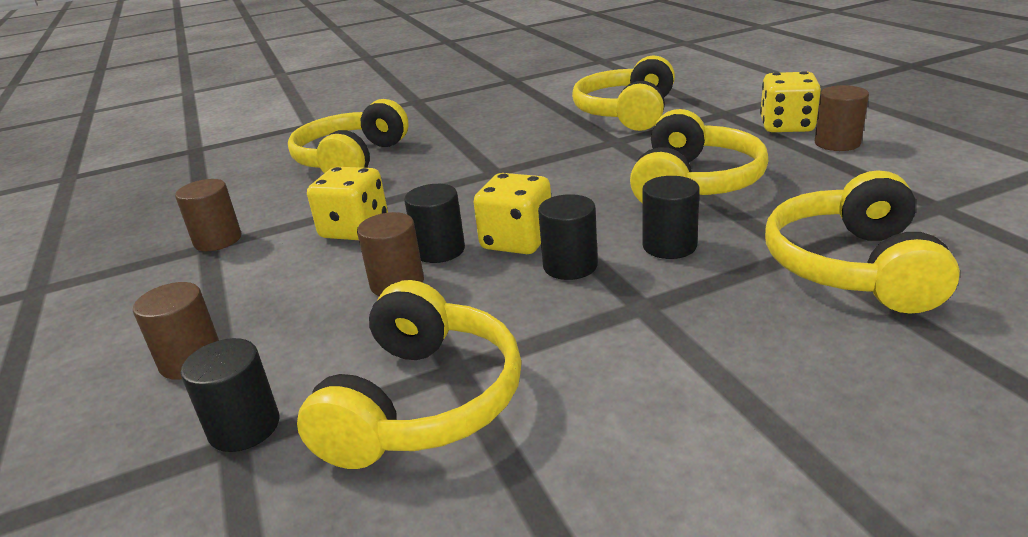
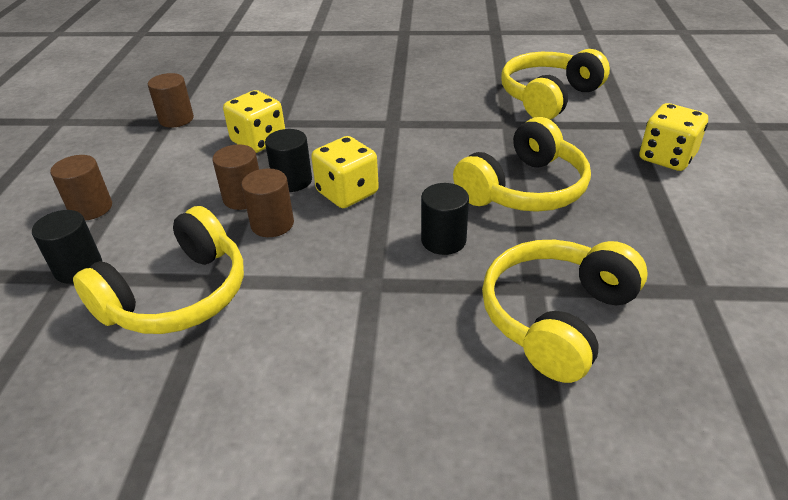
camera: 25 degrees right, 10 degrees up
yellow headphones [288,99,408,173] -> none
black cylinder [538,194,598,280] -> none
brown cylinder [815,85,869,151] -> brown cylinder moved to [241,168,294,237]

